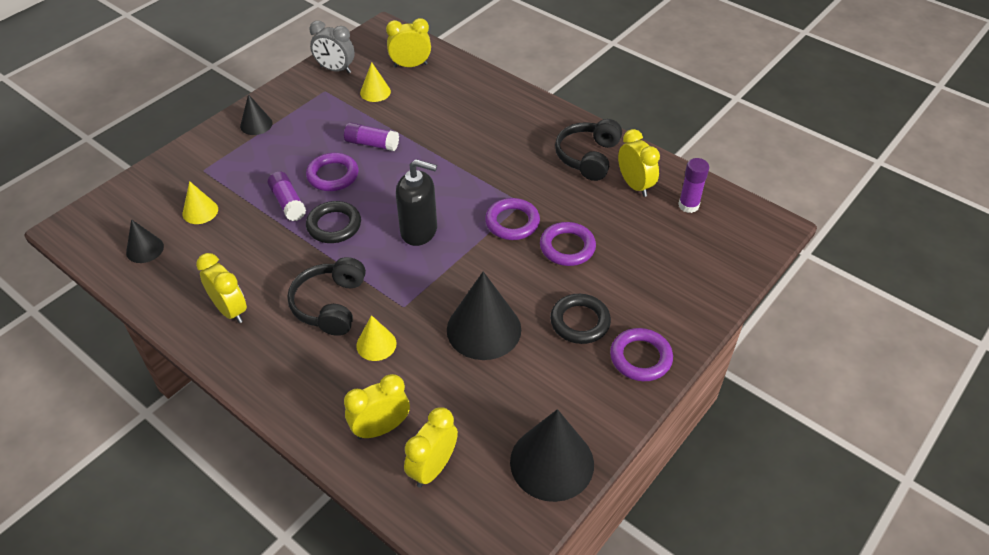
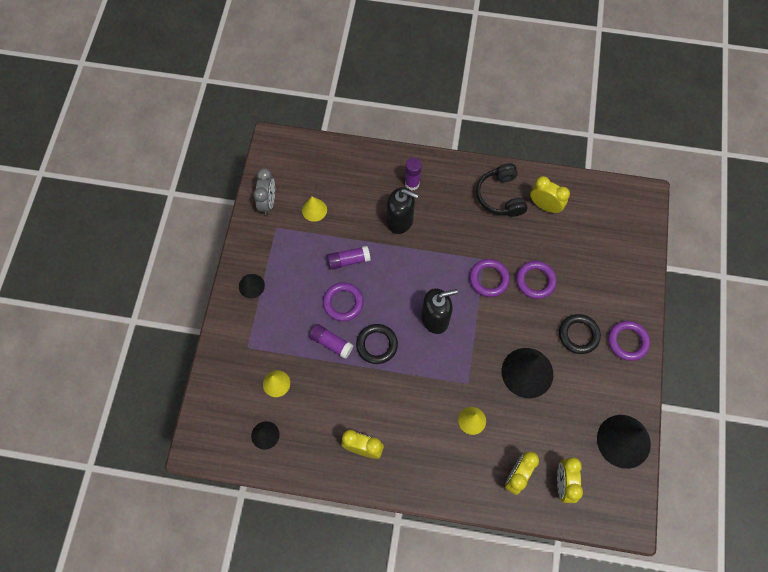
camera: 30 degrees left, 20 degrees up
black headphones [287,257,366,336] -> none
grey clock [310,21,355,73] -> grey clock turned 75 degrees counterclockwise [253,168,275,215]
yellow clock [386,18,431,68] -> none
purple glue stick [678,158,709,213] -> purple glue stick moved to [405,158,422,191]
none -> black soap dispenser [387,187,419,234]

